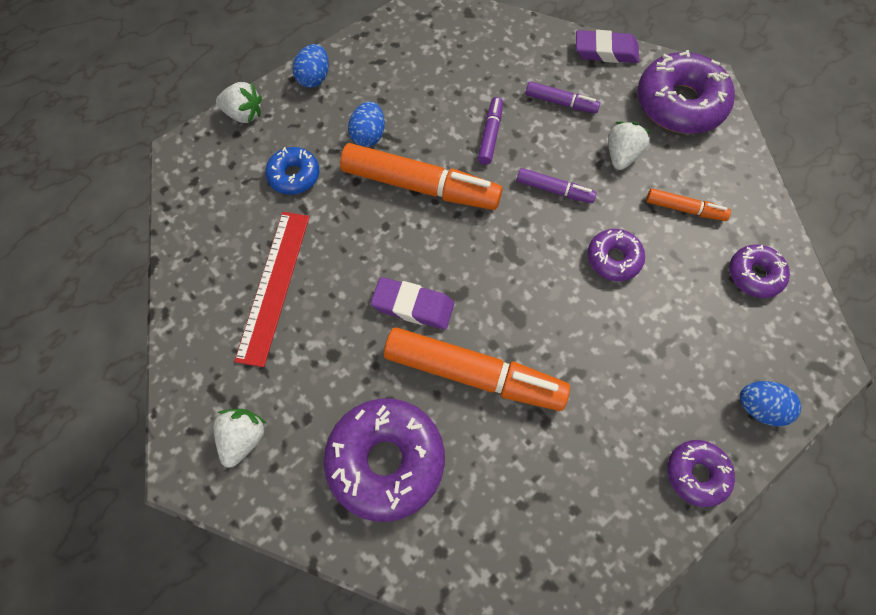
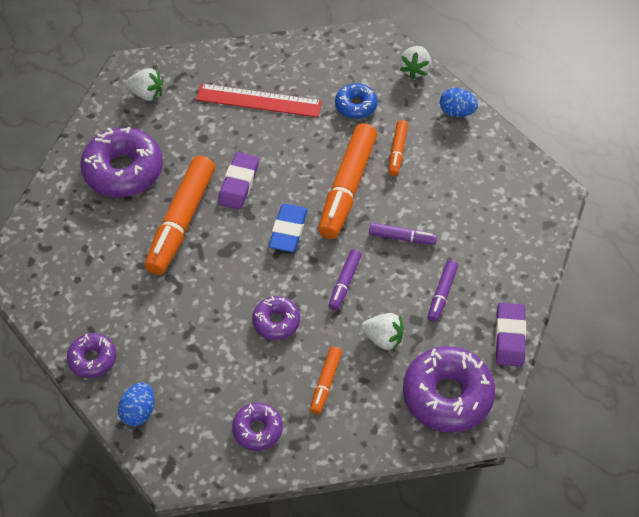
camera: 90 degrees right, 10 degrees down
blue egg [348,101,385,147] -> orange marker [388,120,408,176]
none -> blue eraser [269,204,308,252]

